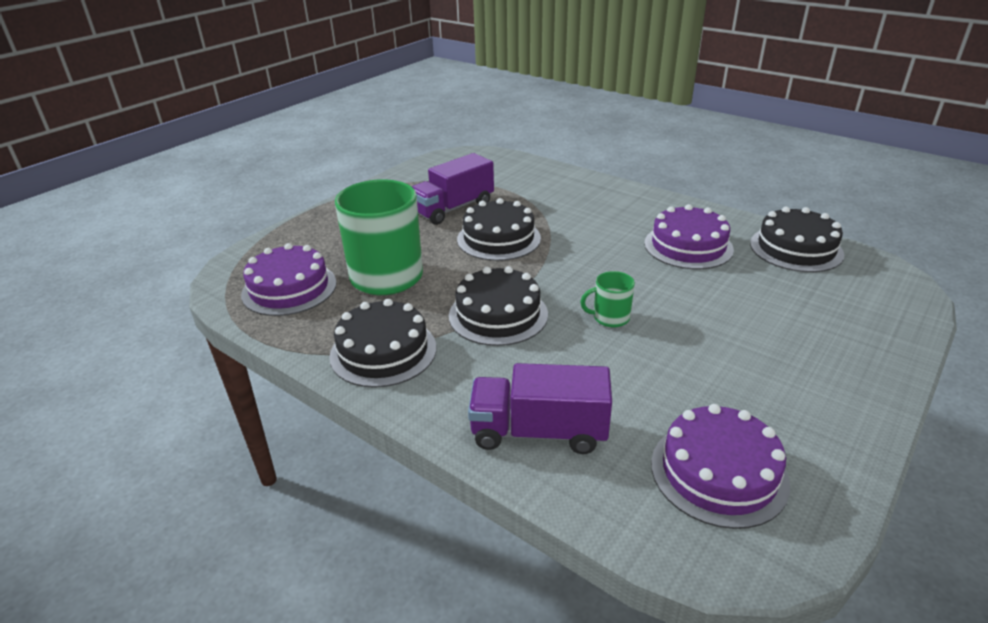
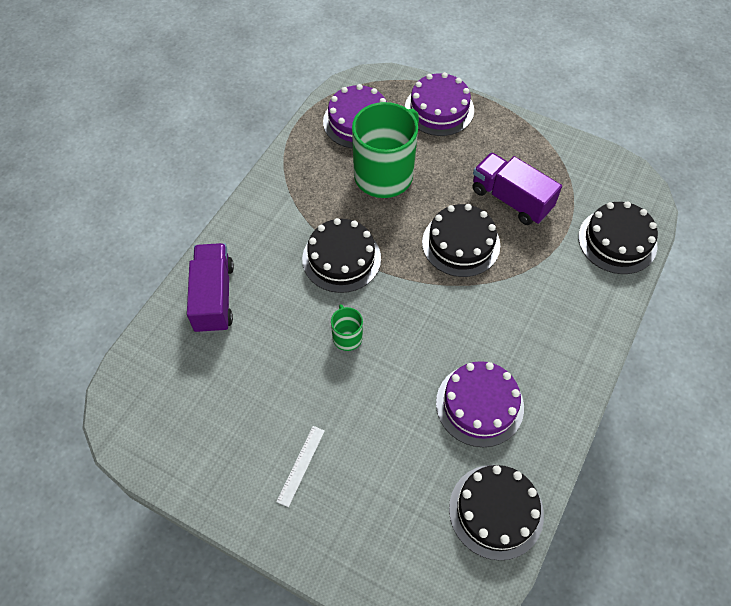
camera: 80 degrees right, 25 degrees up
black cake [329,298,436,388] -> black cake moved to [578,201,658,274]
purple cake [651,404,790,529] -> purple cake moved to [405,72,474,136]
none -> white ruler [276,426,325,507]

